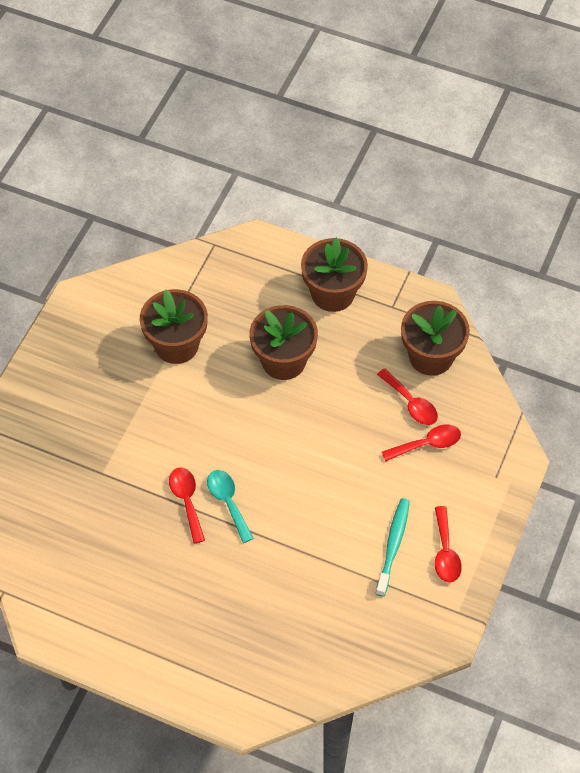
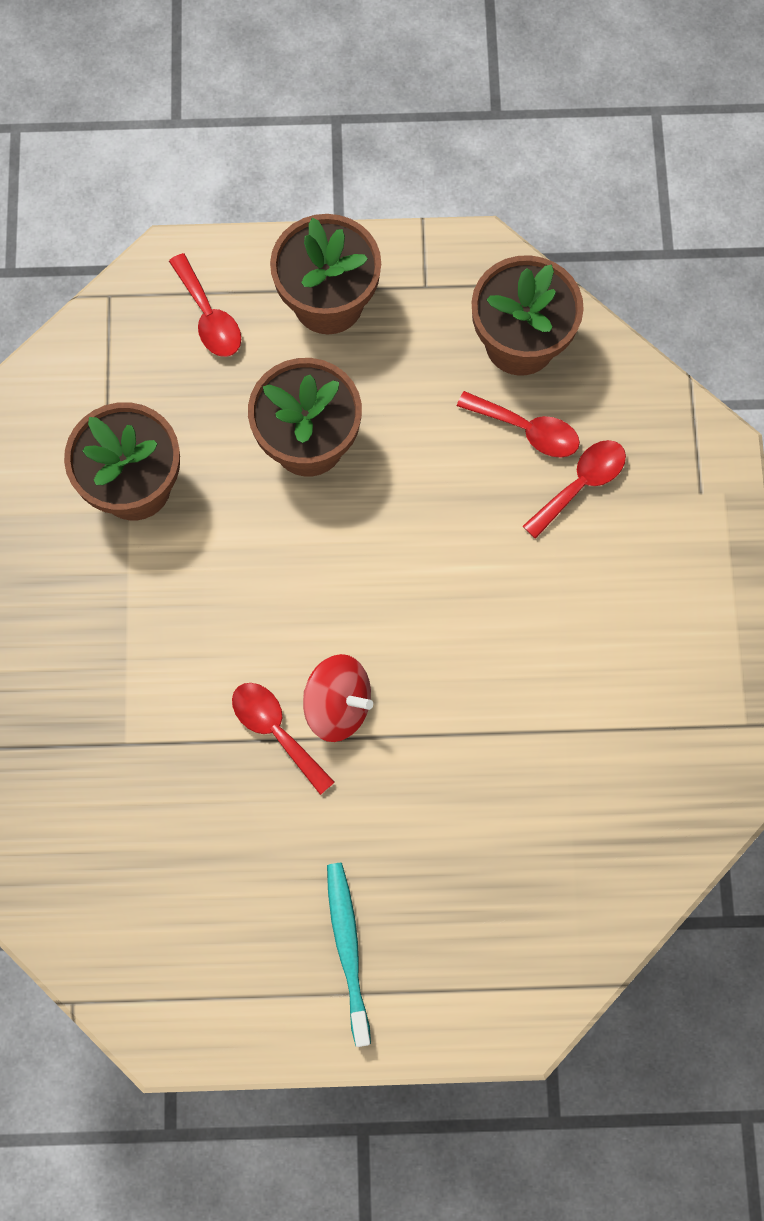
camera: 25 degrees left, 15 degrees up
turquoise spoon [207,470,254,543] -> red spinning top [303,654,373,742]
turquoise toothbrush [376,498,410,597] -> turquoise toothbrush moved to [327,863,371,1047]
red spoon [435,506,462,583] -> red spoon moved to [169,253,241,357]

